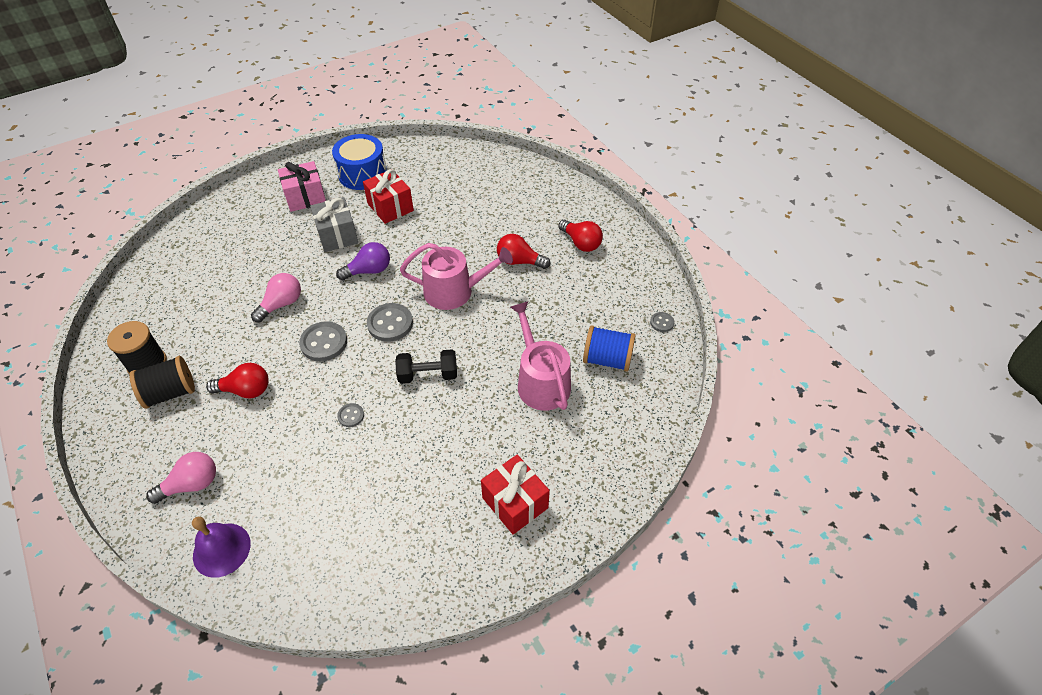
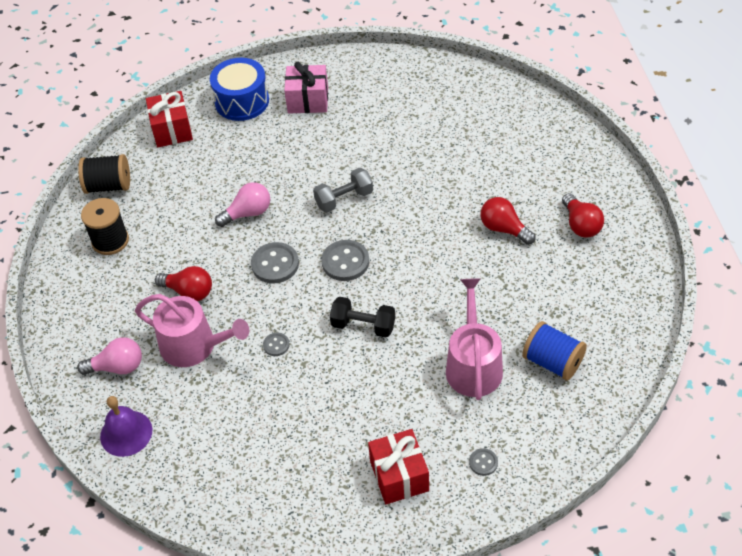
camera: 25 degrees right, 0 degrees up
black spool [129,356,195,409] -> black spool moved to [78,154,130,194]
grey gift [310,197,358,252] -> none
blue drum [332,134,387,190] -> blue drum moved to [210,58,269,121]
purple light bulb [336,242,390,281] -> grey dumbbell [313,168,373,212]
red gift [363,169,414,224] -> red gift moved to [146,91,193,147]
pink watering can [400,243,513,310] -> pink watering can moved to [135,294,249,367]
grey button [650,312,674,332] -> grey button moved to [469,448,498,476]

